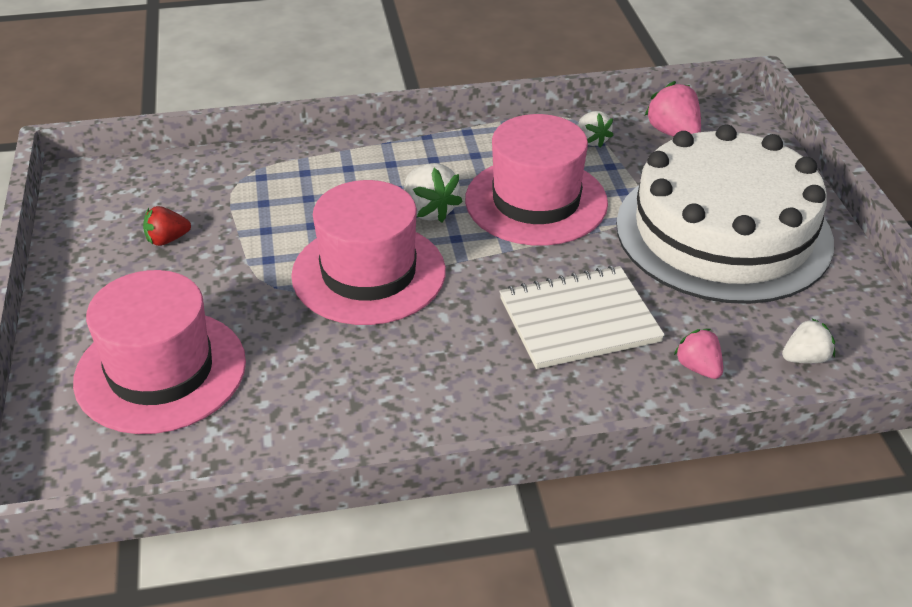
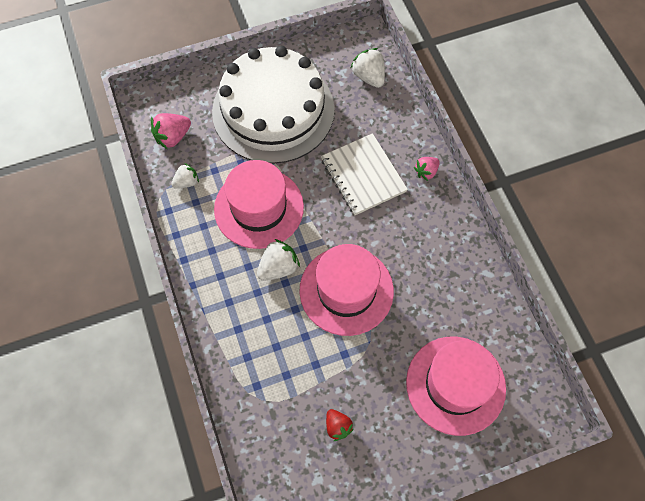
camera: 100 degrees left, 25 degrees up
pink strawberry [674,329,723,379] -> pink strawberry moved to [414,157,440,181]
white strawberry [782,318,835,363] -> white strawberry [351,48,385,88], size x1.51

